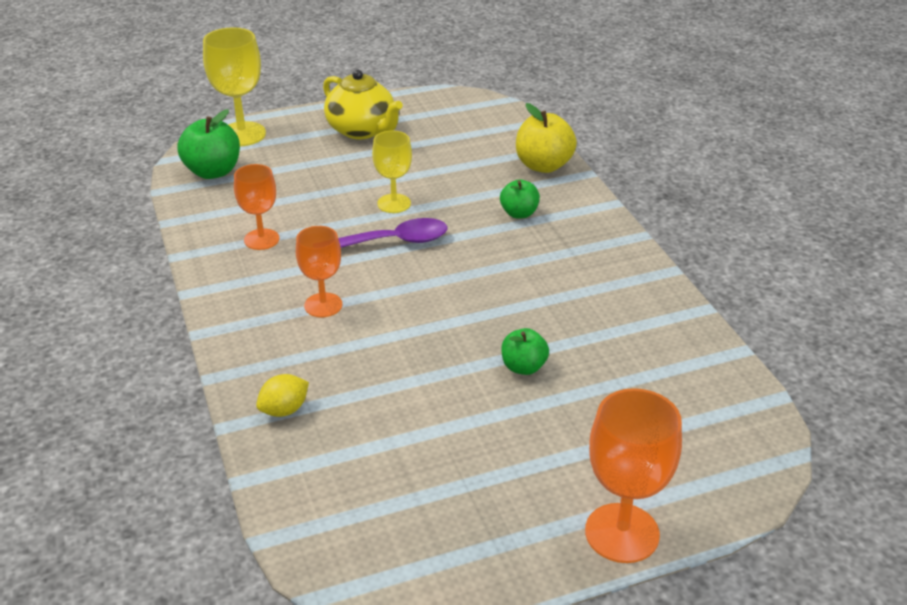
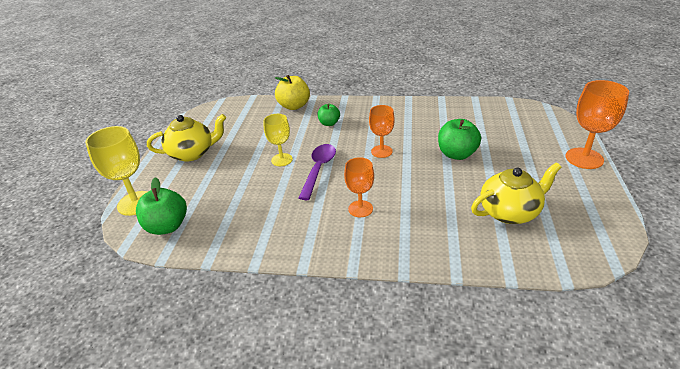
camera: 60 degrees left, 0 degrees up
orange goblet [234,164,279,250] -> orange goblet moved to [369,105,395,158]
yellow lemon [256,374,309,417] -> none
green apple [501,328,549,375] -> green apple [438,119,481,160], size x1.62
none -> yellow teapot [471,162,561,224]

